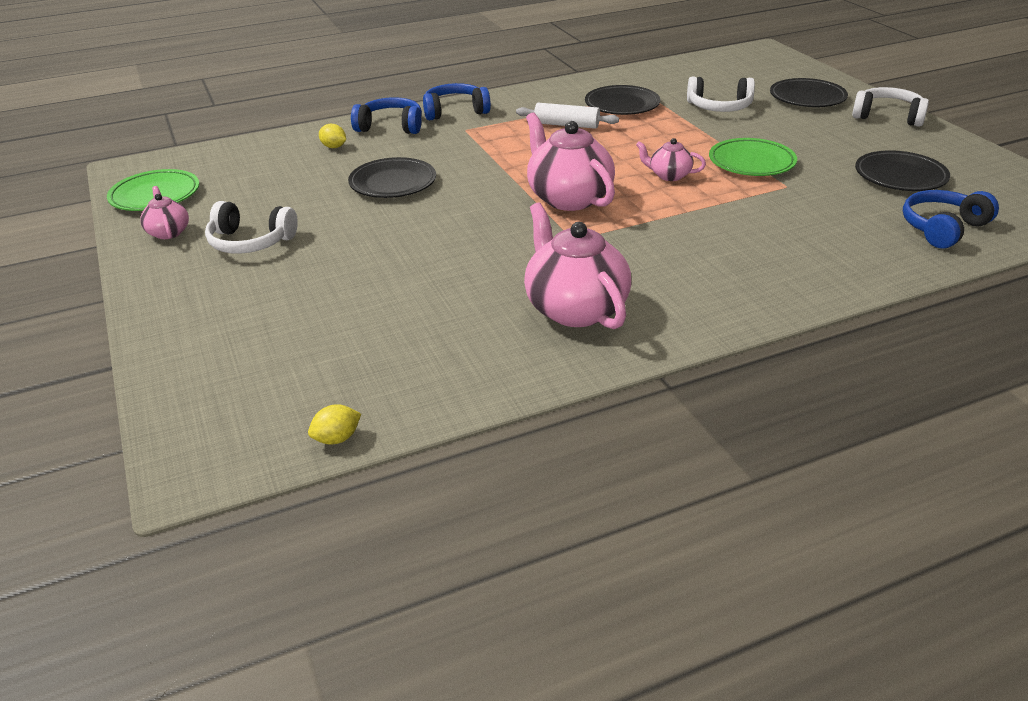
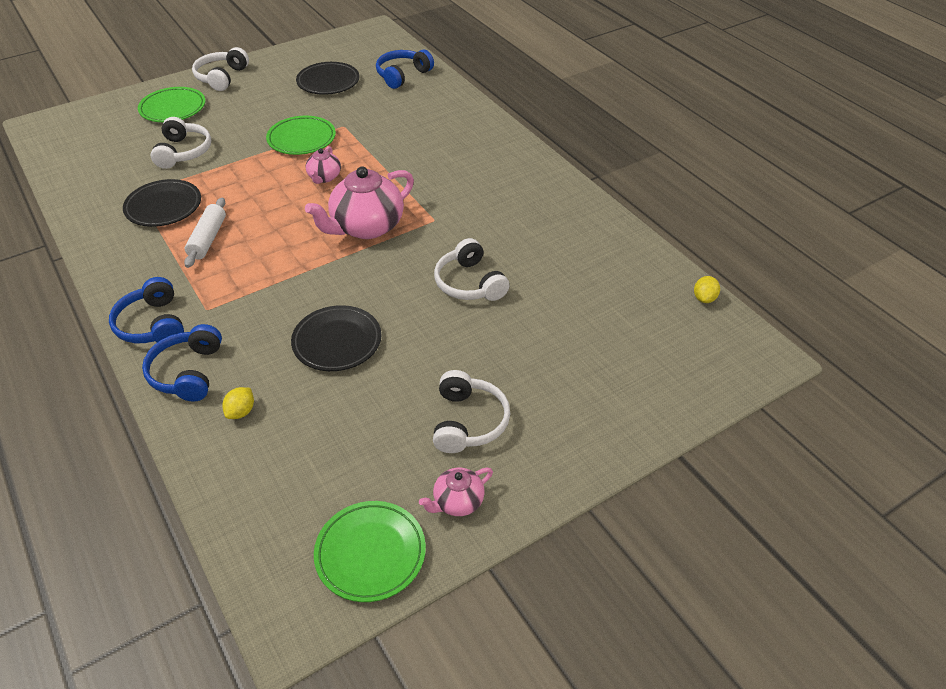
camera: 100 degrees left, 10 degrees up
yellow lemon [308,404,361,444] -> yellow lemon turned 60 degrees clockwise [694,276,720,303]
pink teapot [524,202,631,329] -> none
black plate [770,78,848,107] -> green plate [138,87,205,122]
blue headphones [903,190,999,249] -> blue headphones turned 90 degrees clockwise [376,50,434,89]
none -> white headphones [434,238,510,301]

